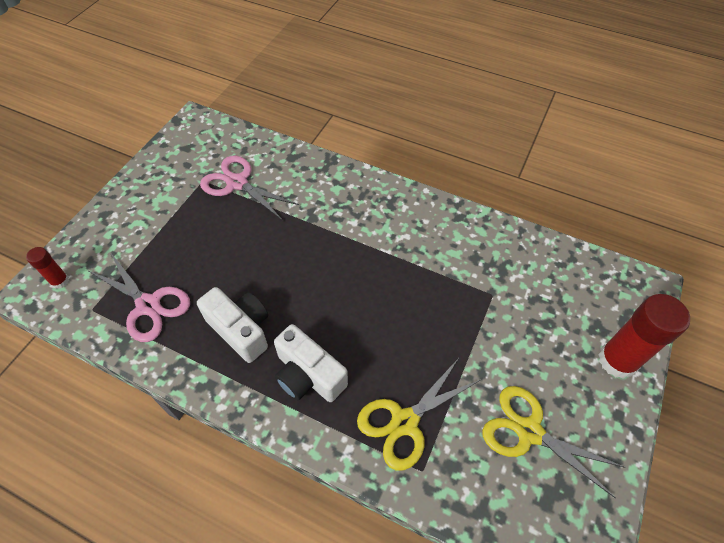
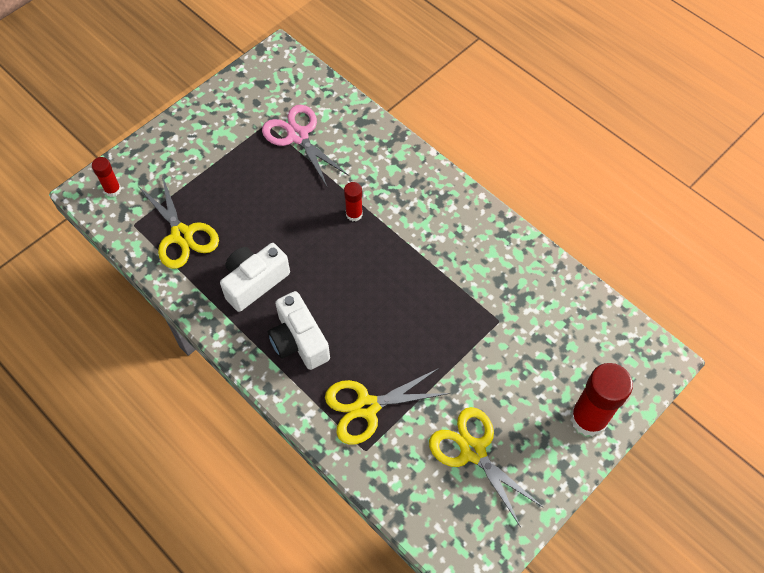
camera: 20 degrees right, 5 degrees up
pink scissors [89,252,190,342] -> yellow scissors [139,175,219,269]
white camera [197,287,268,363] -> white camera turned 105 degrees counterclockwise [220,243,290,312]
none -> red glue stick [344,182,363,221]

